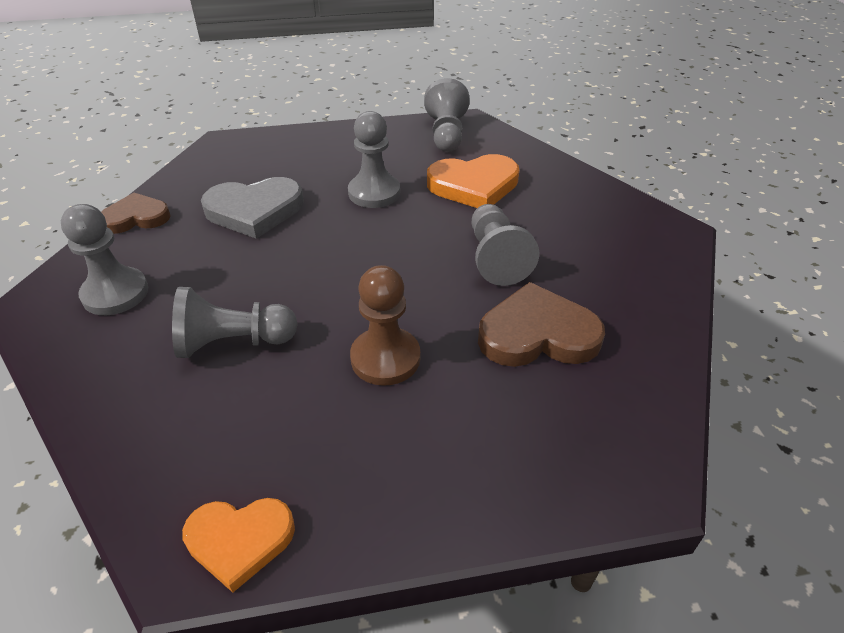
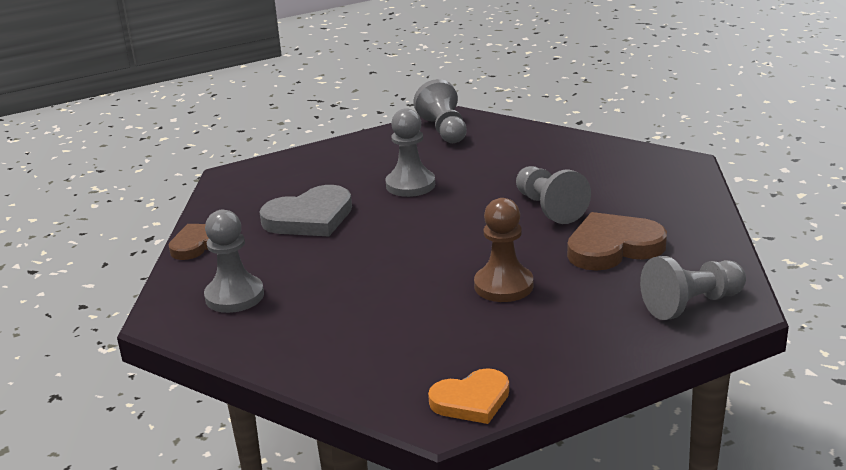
camera: 15 degrees left, 15 degrees down
grey pawn [172,287,298,358] -> grey pawn moved to [640,256,746,320]
orange heart [427,154,520,208] -> none

